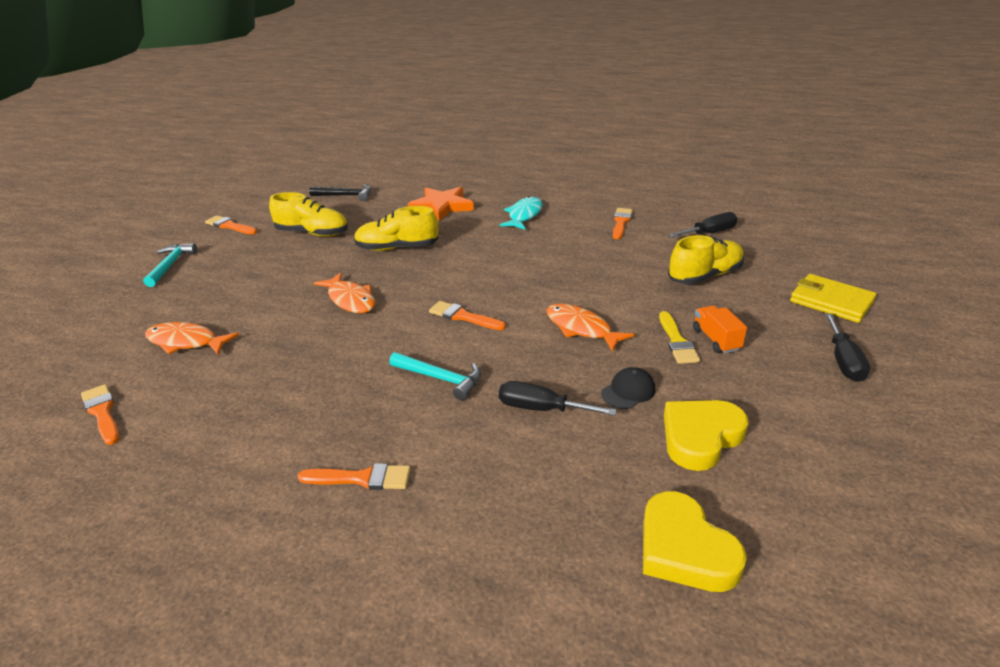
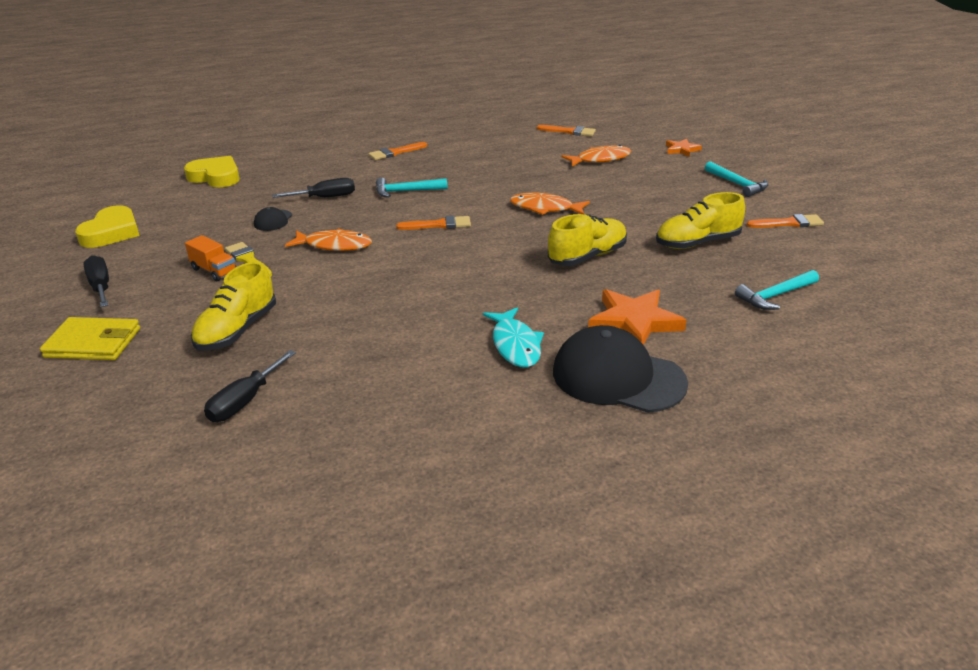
camera: 145 degrees right, 0 degrees up
black hammer [309,184,371,201] -> turquoise hammer [735,270,819,310]
orange brush [613,208,633,239] -> none
yellow heart [664,400,749,471] -> yellow heart moved to [75,205,140,248]
none -> black cap [553,325,688,413]
none -> orange star [666,138,702,157]

